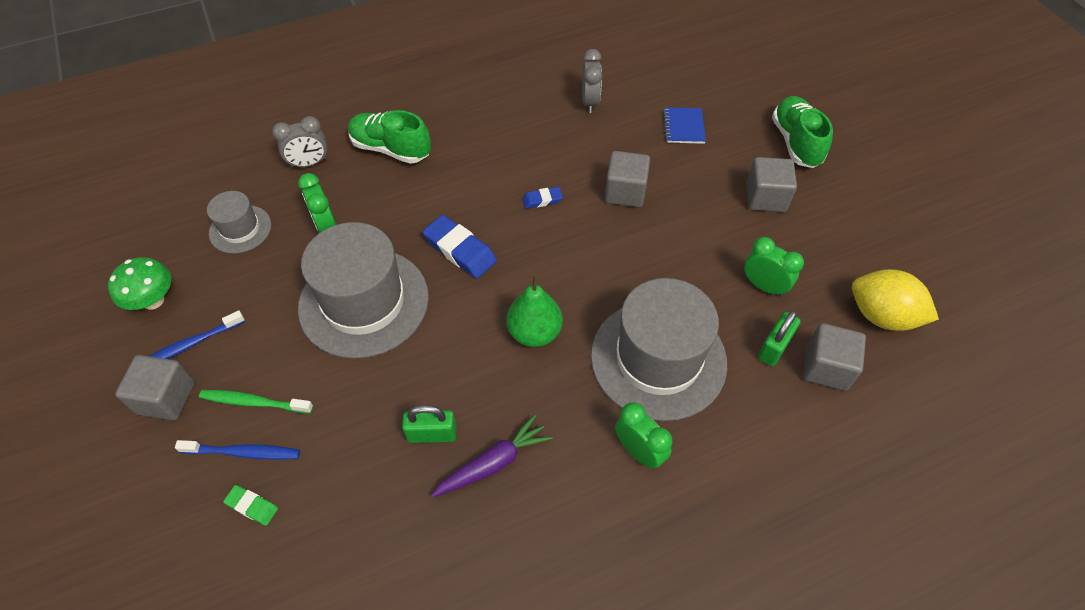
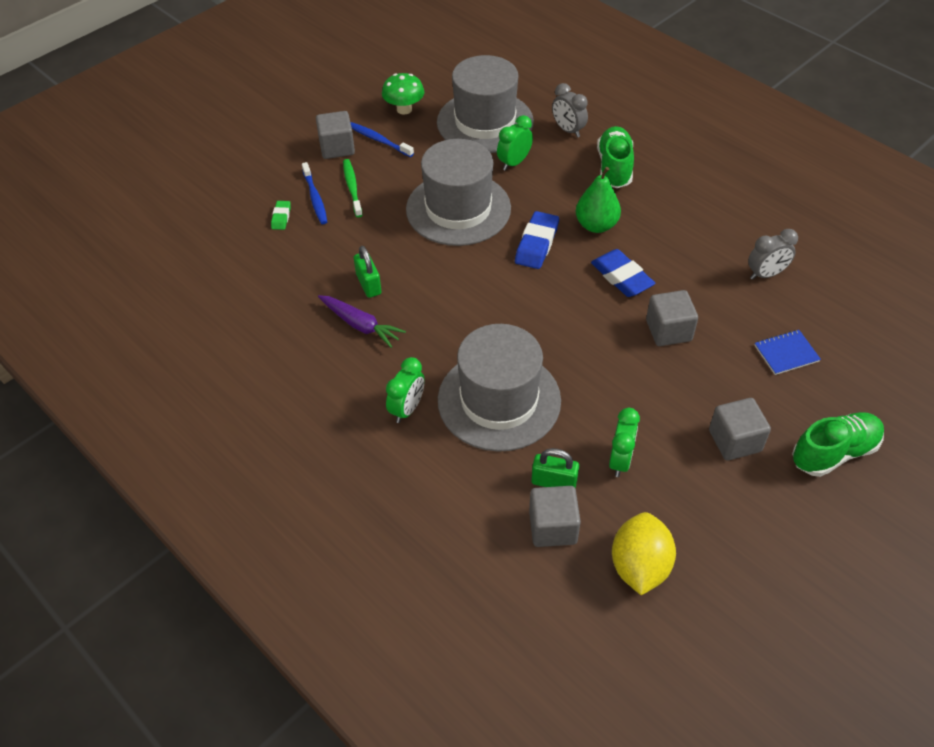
camera: 70 degrees right, 5 degrees down
grey hat [207,191,271,254] -> grey hat [437,55,534,153], size x1.98
green pear [506,275,563,347] -> green pear moved to [576,167,621,233]
blue eraser [522,187,563,209] -> blue eraser [591,249,655,297], size x1.85

